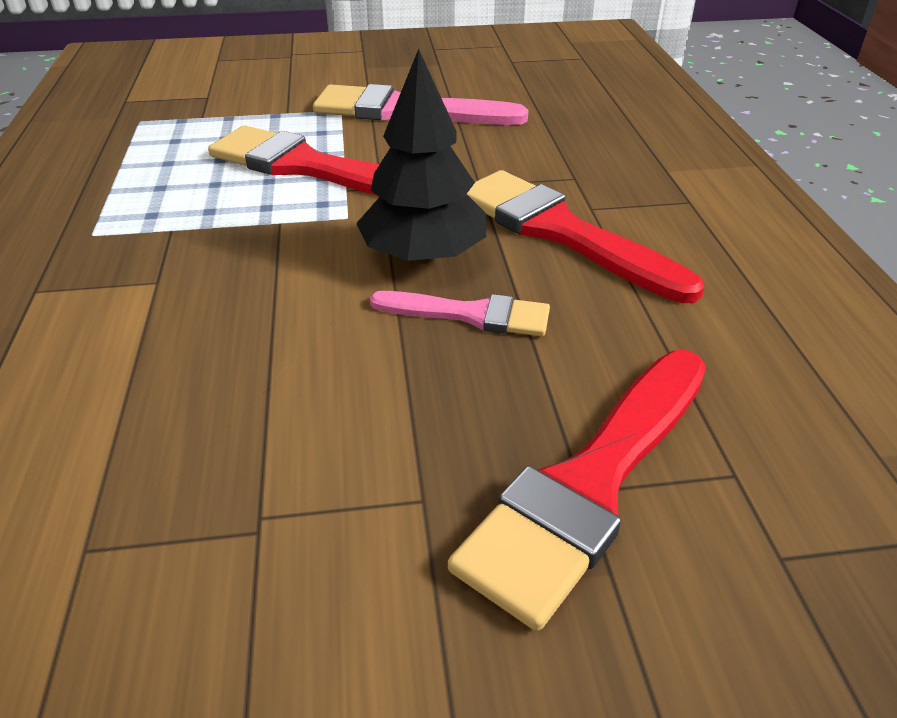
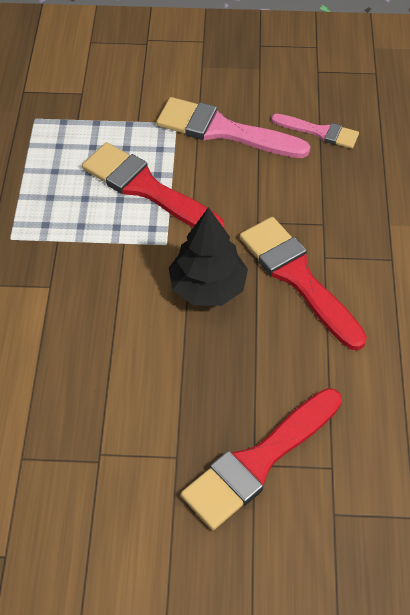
camera: 10 degrees right, 15 degrees up
pink brush [370,291,550,336] -> pink brush moved to [271,114,359,149]

